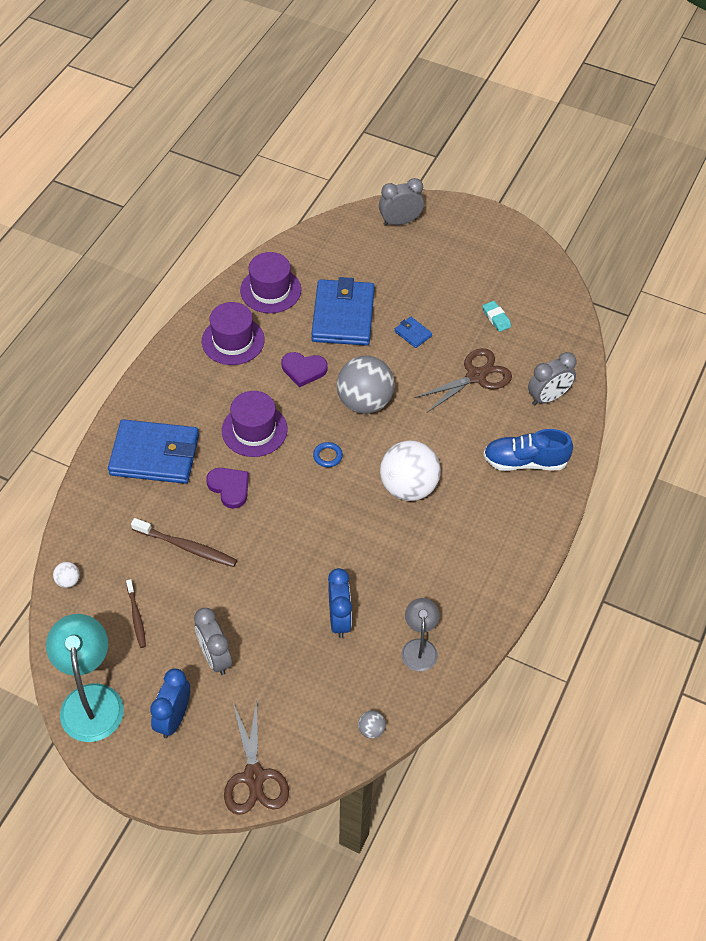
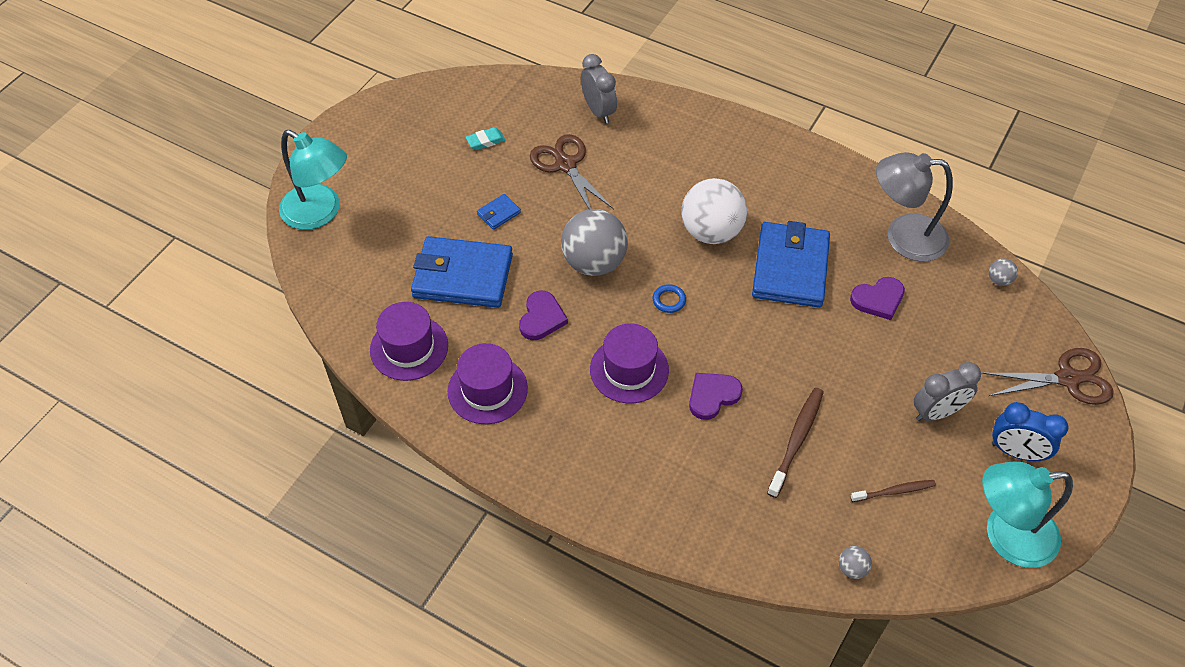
camera: 85 degrees left, 0 degrees up
white ball [53,562,80,588] -> grey ball [839,546,872,579]
blue wallet [108,419,199,484] -> blue wallet moved to [752,221,830,308]
blue clock [328,568,352,638] -> purple heart [850,277,905,320]
grey clock [379,178,424,226] -> turquoise lamp [279,130,347,230]
grey lamp [401,598,439,671] -> grey lamp [876,152,953,262], size x1.70
blue shoe [483,429,573,471] -> none

